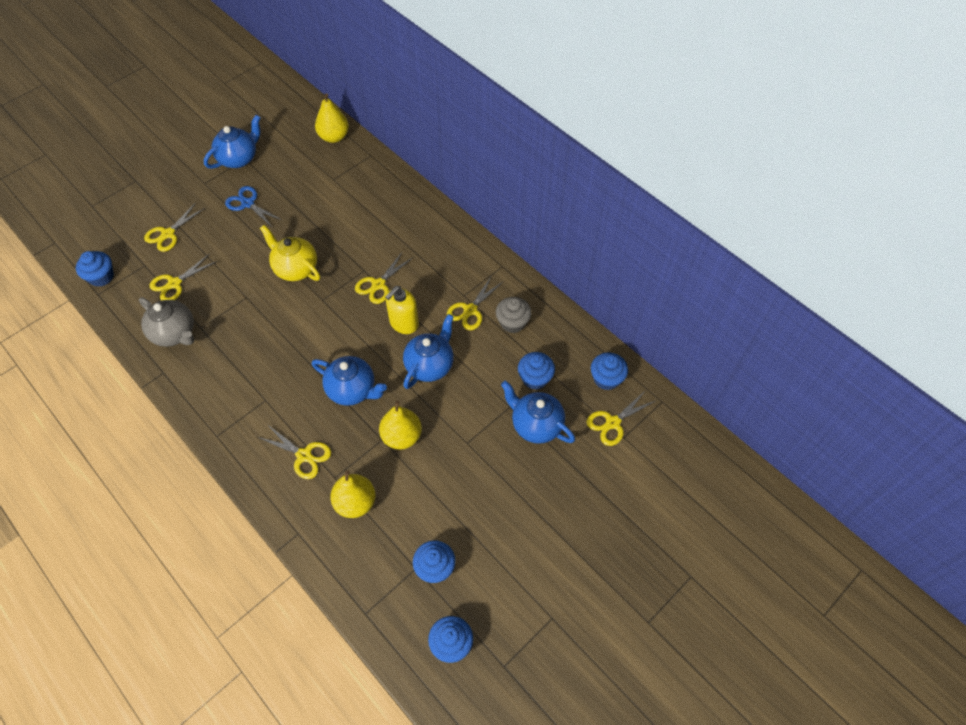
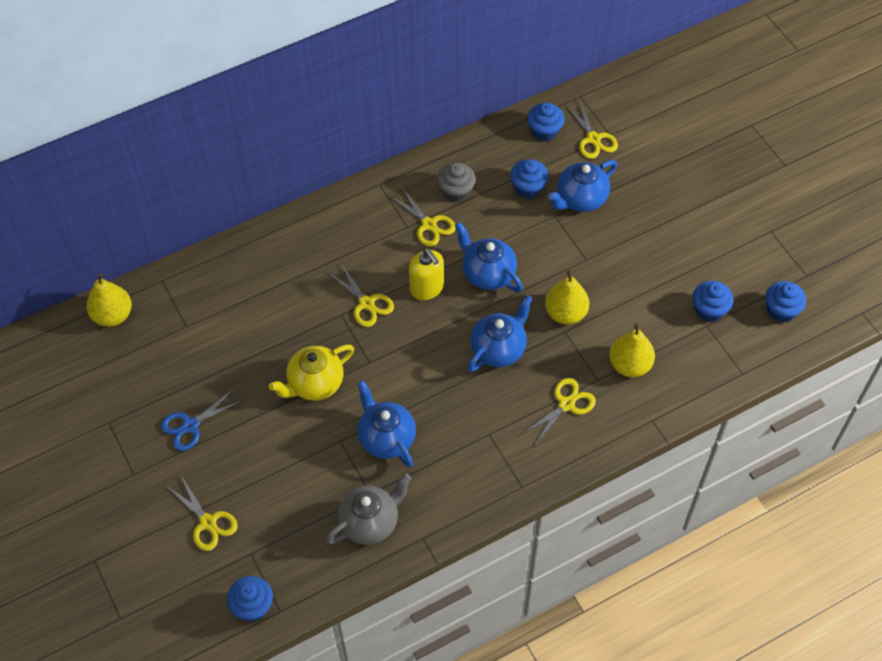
camera: 75 degrees left, 0 degrees up
yellow scissors [150,254,217,301] -> none
blue teapot [204,115,261,169] -> blue teapot moved to [357,380,416,468]

